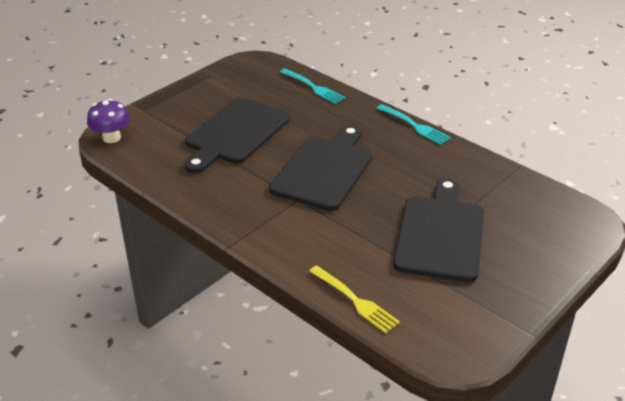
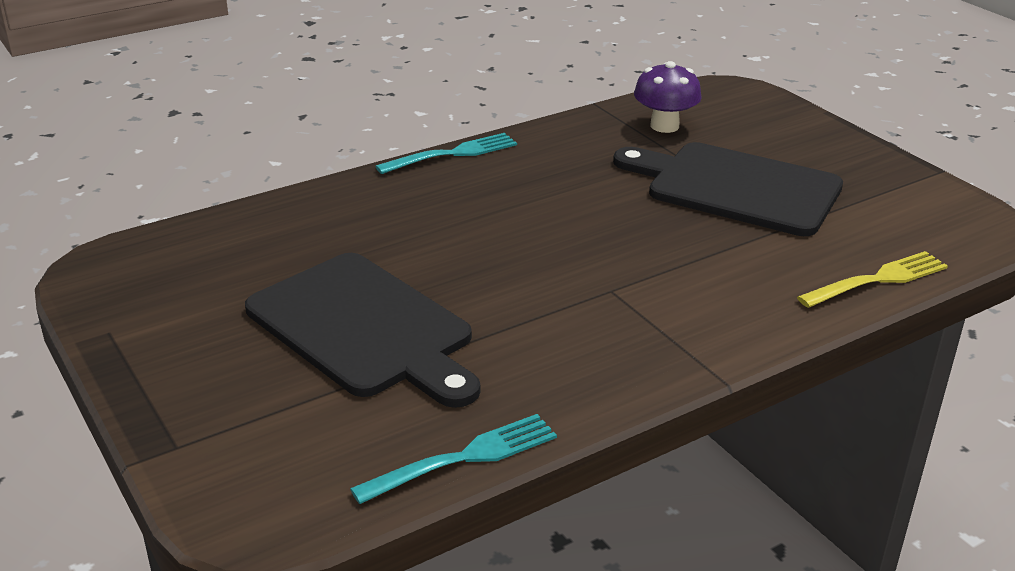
camera: 75 degrees left, 5 degrees down
purple mushroom [87,99,130,143] -> purple mushroom moved to [634,61,702,133]
black cutting board [269,125,372,211] -> none
turquoise fork [280,69,346,104] -> turquoise fork moved to [350,414,557,504]

